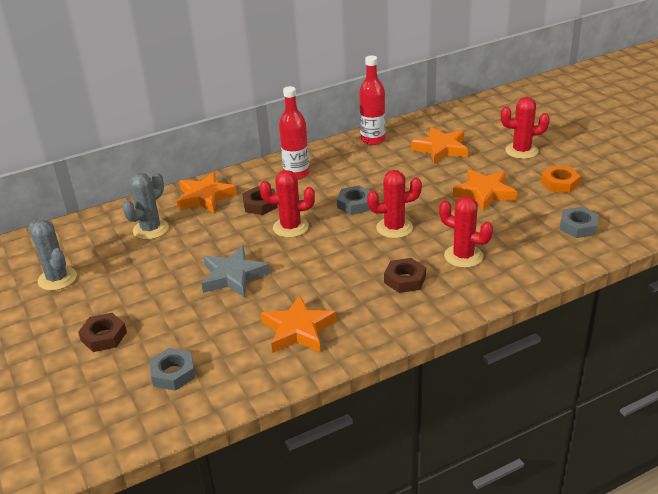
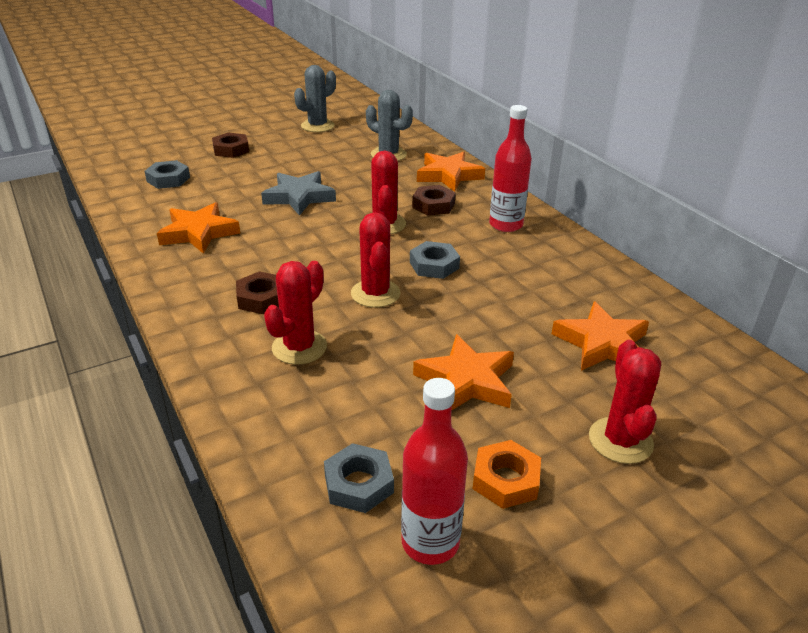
camera: 85 degrees right, 0 degrees up
red bottle [359,56,386,145] -> red bottle moved to [401,378,468,565]

